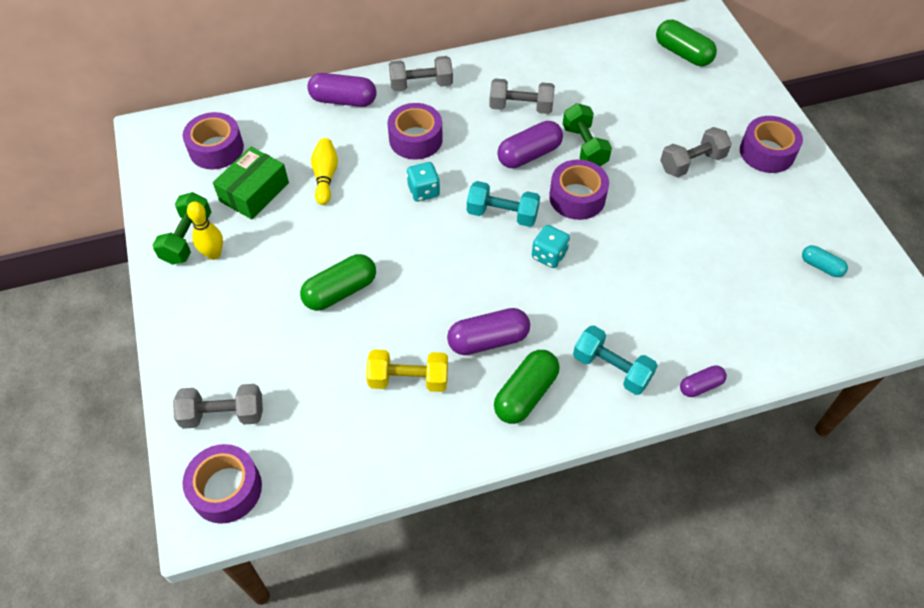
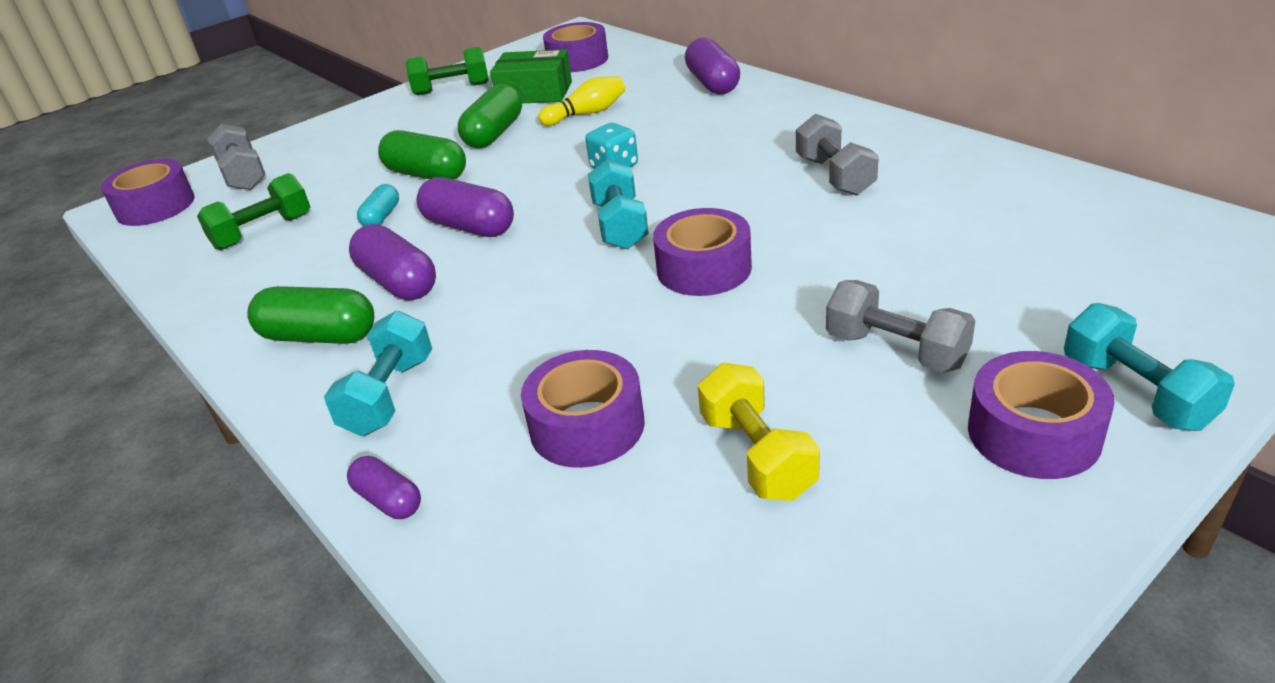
camera: 70 degrees right, 20 degrees down
yellow bowling pin [187,202,223,260] -> none
yellow dumbbell [366,349,448,392] -> yellow dumbbell moved to [698,363,820,501]
purple tape [388,103,443,159] -> purple tape moved to [521,350,645,468]
grey dumbbell [389,56,453,91] -> none
purple capsule [497,121,563,168] -> purple capsule moved to [417,177,514,237]
turquoise dice [532,225,570,268] -> none
green dumbbell [563,103,612,166] -> green dumbbell moved to [197,173,310,250]
green capsule [656,20,717,66] -> green capsule moved to [458,84,522,148]
turquoise capsule [802,245,848,277] -> turquoise capsule moved to [357,184,399,226]
none -> turquoise dumbbell [1064,303,1235,431]

